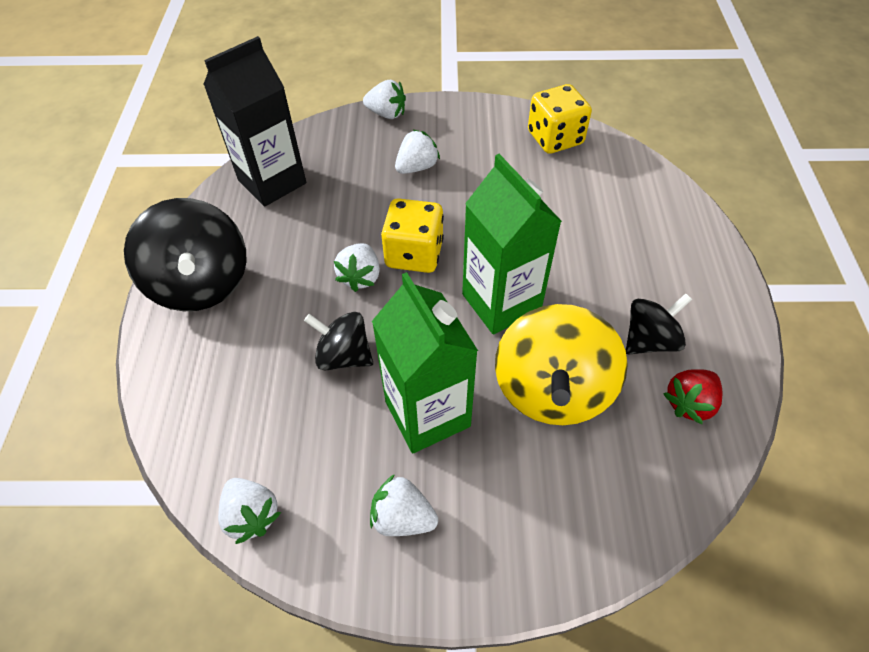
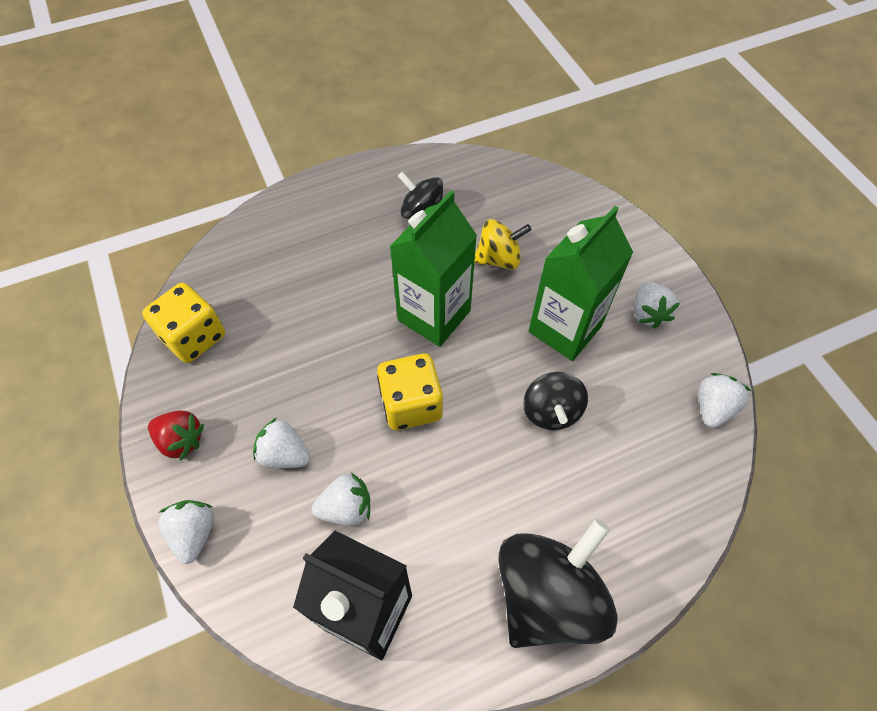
camera: 115 degrees left, 5 degrees up
white strawberry [334,243,380,292] -> white strawberry moved to [312,472,370,525]
yellow spinning top [495,304,628,425] -> yellow spinning top [474,219,532,270], size x0.57
red strawberry [663,369,722,424] -> red strawberry moved to [148,411,204,461]

